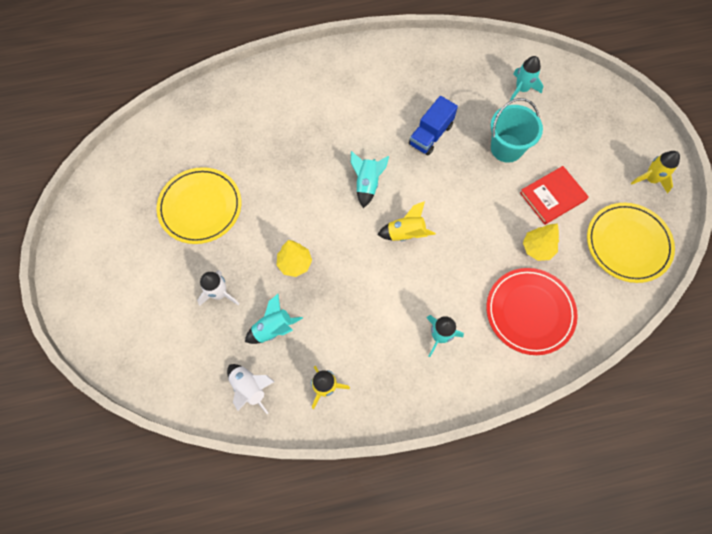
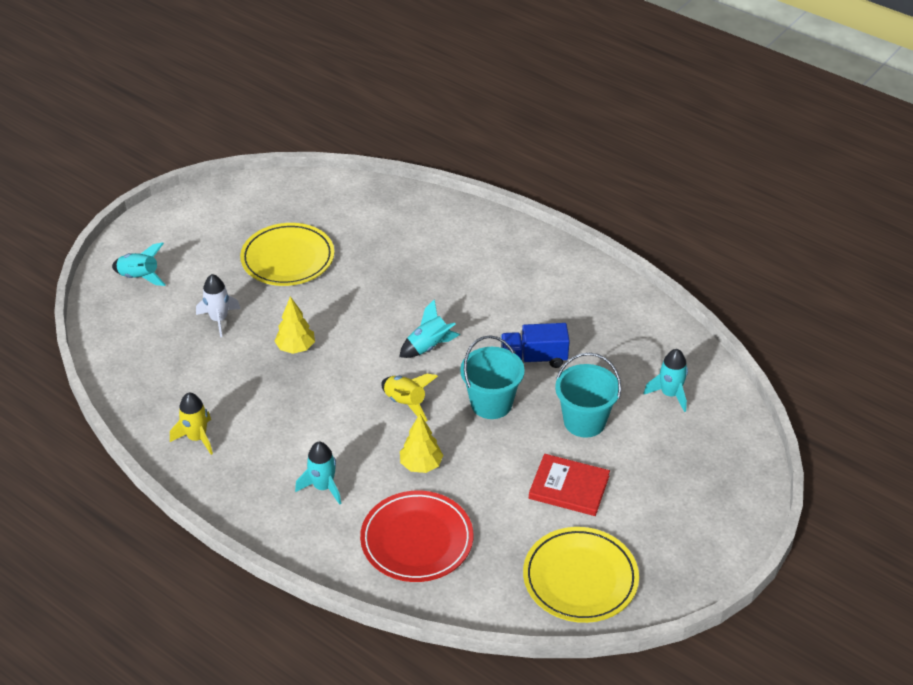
camera: 50 degrees right, 25 degrees down
white rocket [227,364,275,414] -> none
turquoise rocket [245,294,303,344] -> turquoise rocket moved to [112,242,166,286]
yellow tree [523,223,559,261] -> yellow tree moved to [400,414,443,473]
yellow rocket [631,151,680,194] -> none
none -> turquoise bucket [460,335,525,419]

